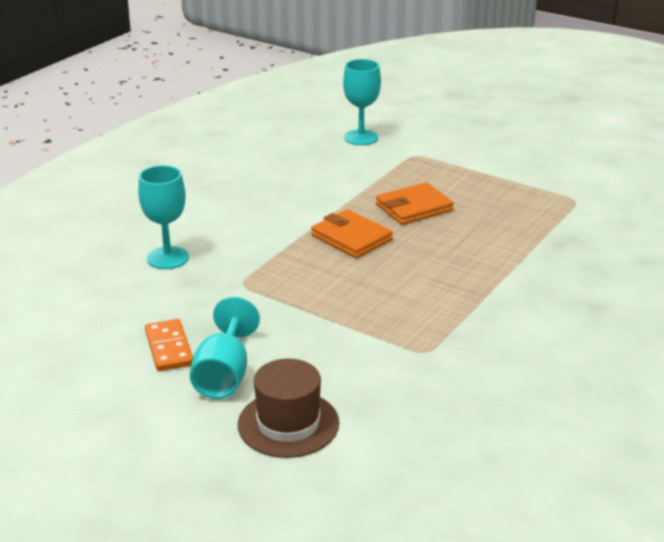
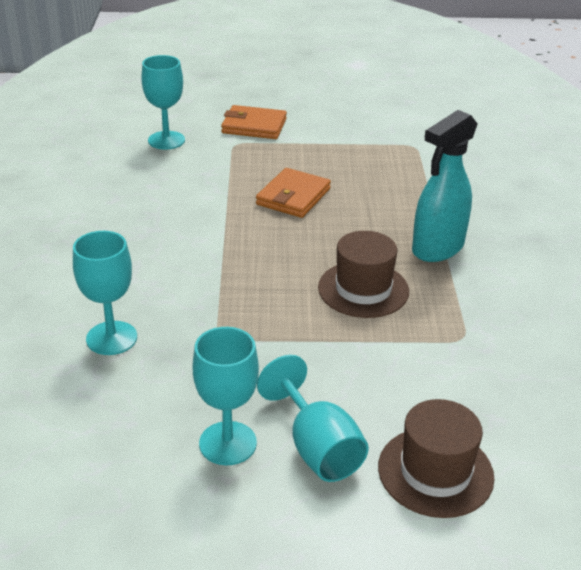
camera: 35 degrees left, 5 degrees up
orange domino [145,319,193,371] -> turquoise goblet [193,327,259,465]
orange wallet [311,209,393,258] -> orange wallet moved to [221,105,287,139]
none -> brown hat [318,231,409,318]
none -> turquoise spray bottle [412,110,477,262]

